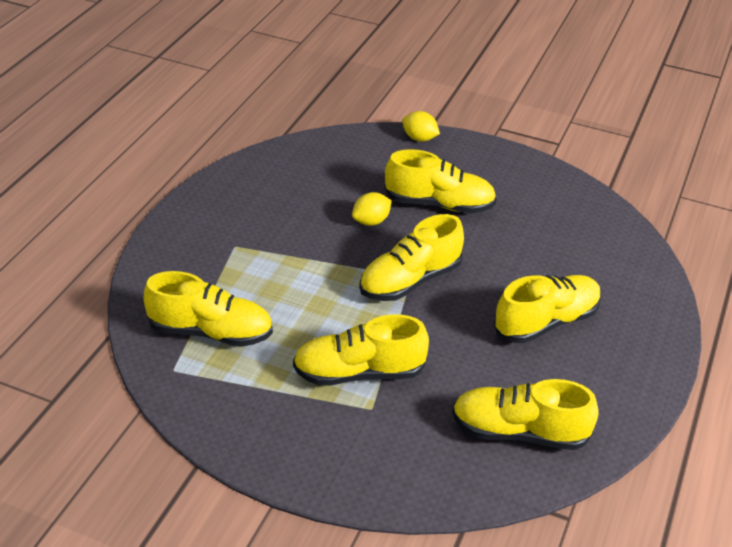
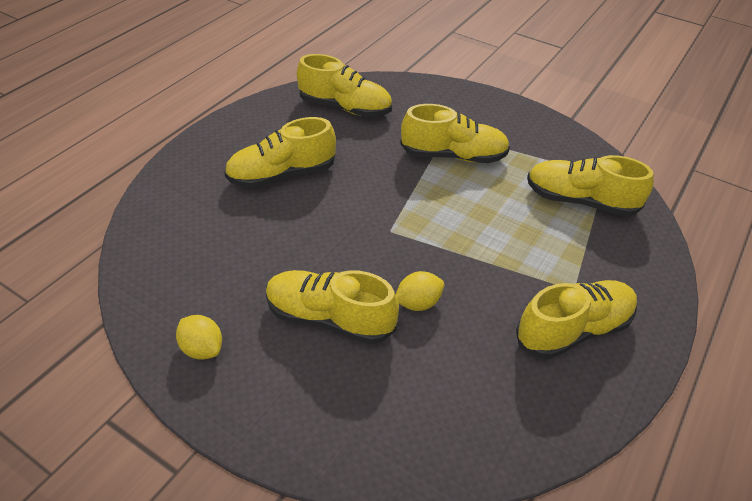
camera: 170 degrees left, 5 degrees up
yellow shoe [359,214,464,301] -> yellow shoe moved to [516,280,637,359]
yellow lemon [402,111,440,141] -> yellow lemon moved to [176,315,222,360]

